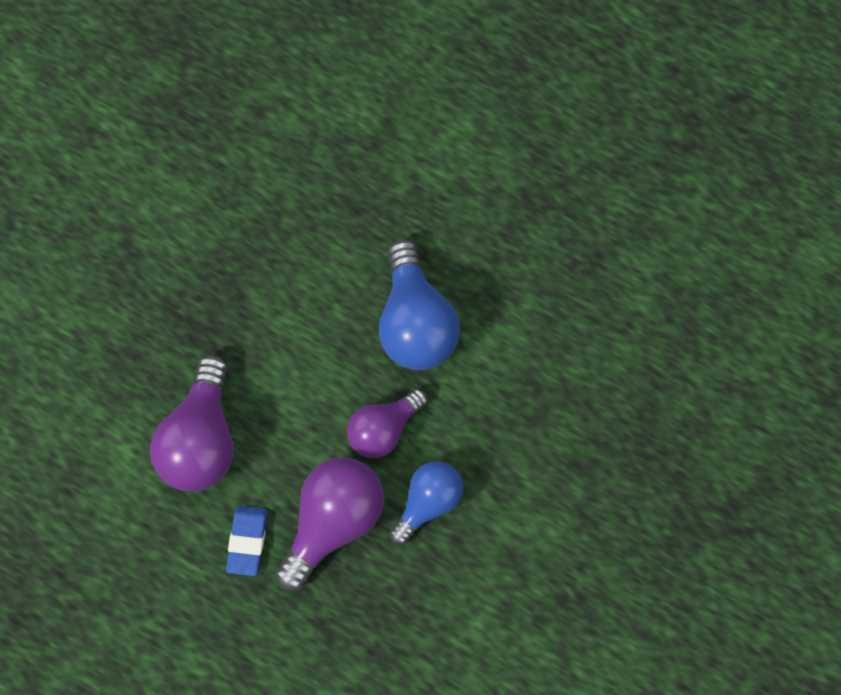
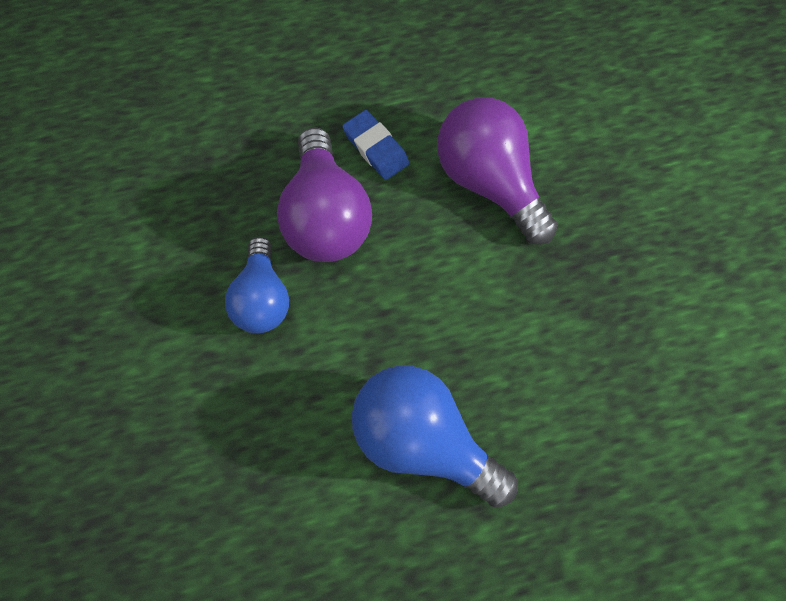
camera: 135 degrees right, 5 degrees down
purple light bulb [347,389,428,458] -> none

